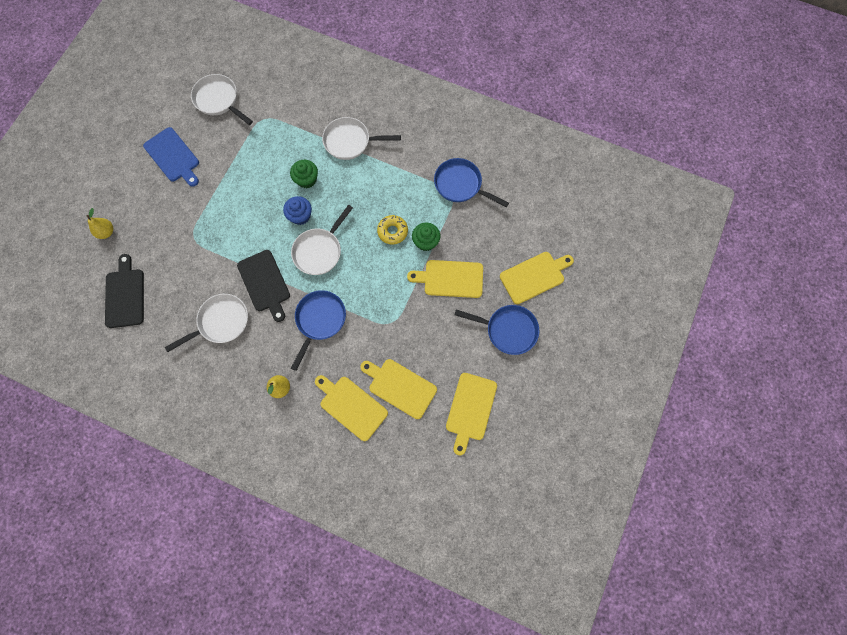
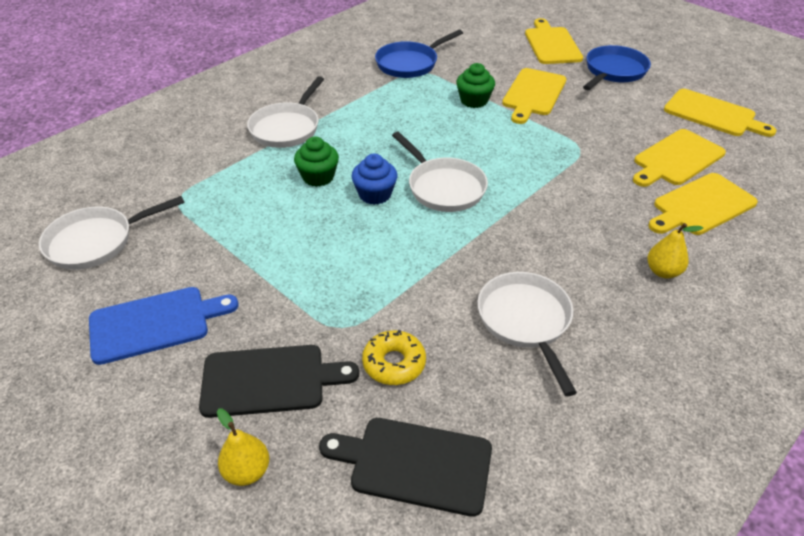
camera: 70 degrees left, 30 degrees down
black cutting board [237,250,290,322] -> black cutting board moved to [199,345,359,418]
blue pan [291,290,346,371] -> none
yellow donut [377,215,408,245] -> yellow donut moved to [362,330,426,385]

